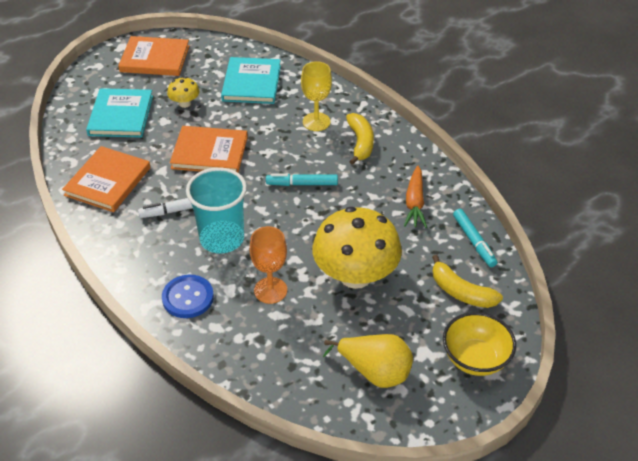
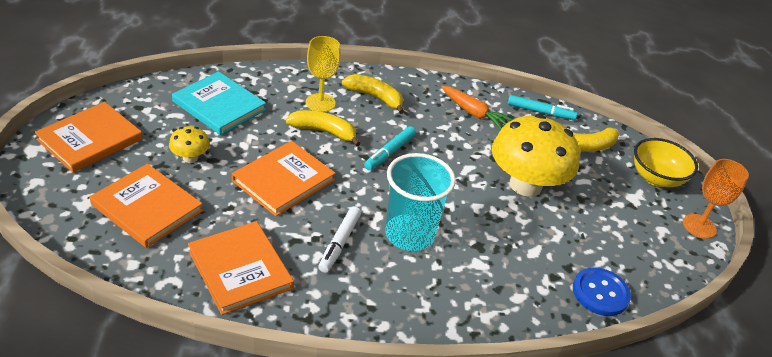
camera: 60 degrees left, 5 degrees down
turquoise book [86,88,153,138] -> orange book [90,164,203,248]
blue button [162,275,214,318] -> blue button moved to [573,267,631,316]
orange goblet [250,226,287,304] -> orange goblet moved to [683,159,749,239]
yellow pear [323,334,413,388] -> none
none -> yellow banana [286,110,361,146]

